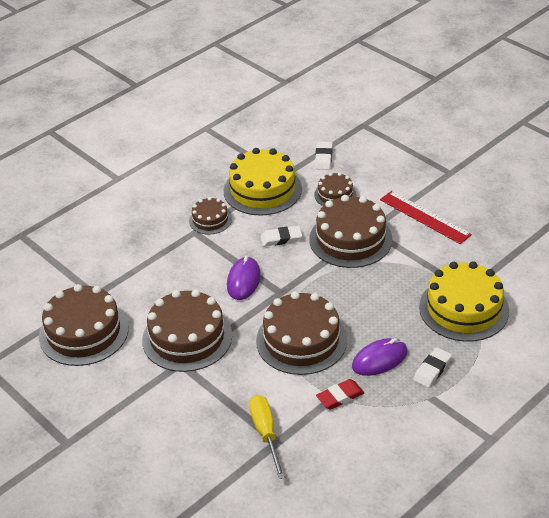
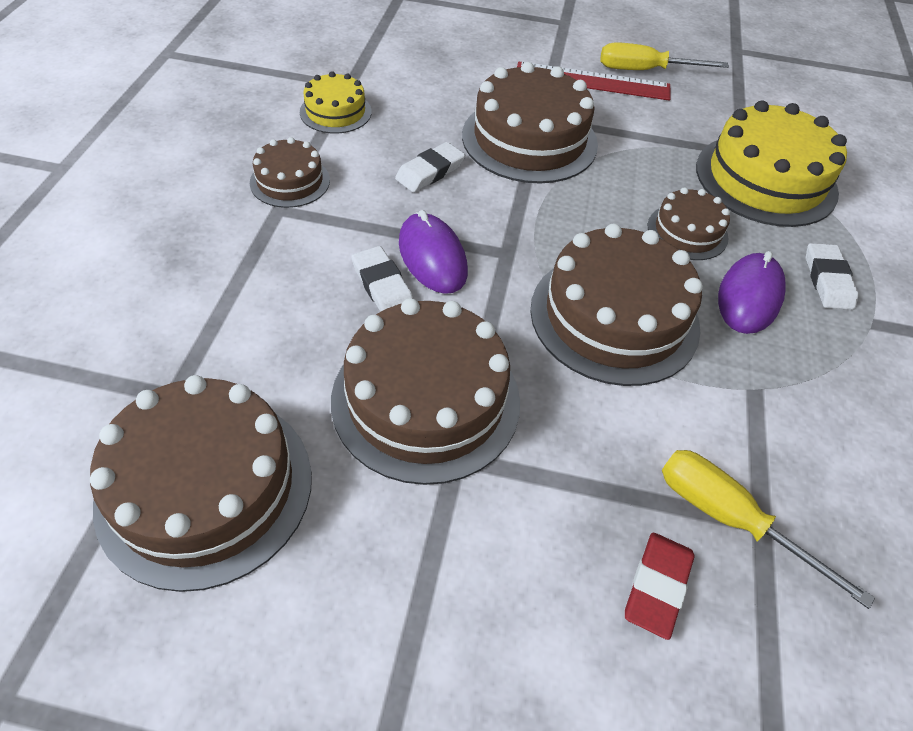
camera: 40 degrees left, 10 degrees up
yellow cake [224,148,302,216] -> yellow cake [300,71,372,134], size x0.53
brown cake [314,173,356,206] -> brown cake moved to [647,187,730,260]
white eraser [315,142,333,170] -> white eraser moved to [351,246,413,312]
red eraser [316,379,364,410] -> red eraser moved to [625,533,694,640]
none -> yellow screwdriver [600,42,729,70]

